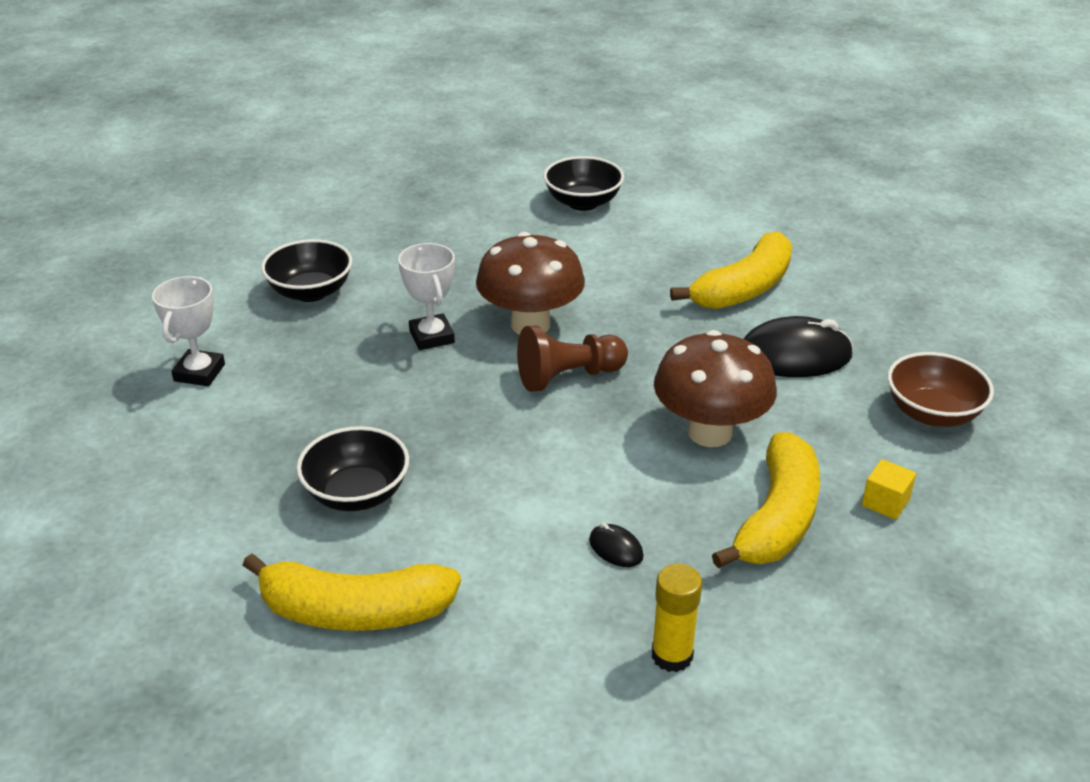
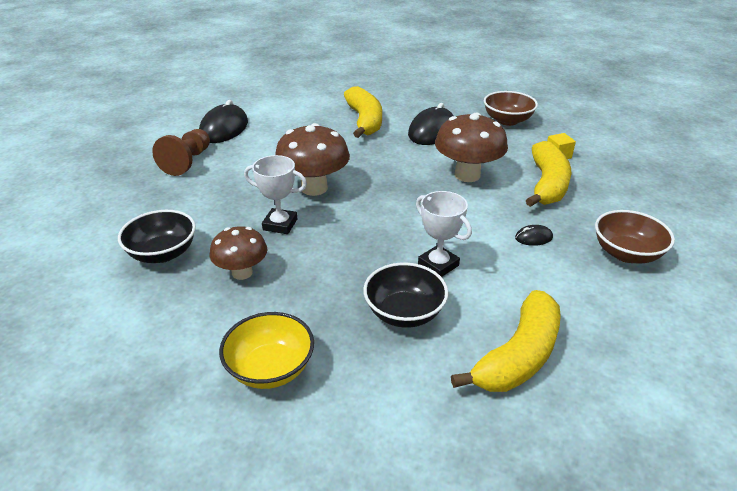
camera: 55 degrees left, 0 degrees up
white trophy [152,276,225,386] -> white trophy moved to [416,191,472,277]
brown pawn [517,325,628,392] -> brown pawn moved to [152,129,210,176]
black bowl [543,156,624,211] -> black mouse [199,100,248,143]
yellow glue stick [652,564,702,672] -> brown bowl [595,210,675,263]
yellow banana [712,432,820,568] -> yellow banana turned 45 degrees clockwise [526,141,571,207]
none -> brown mushroom [210,226,267,280]
none -> yellow bowl [219,312,314,389]

